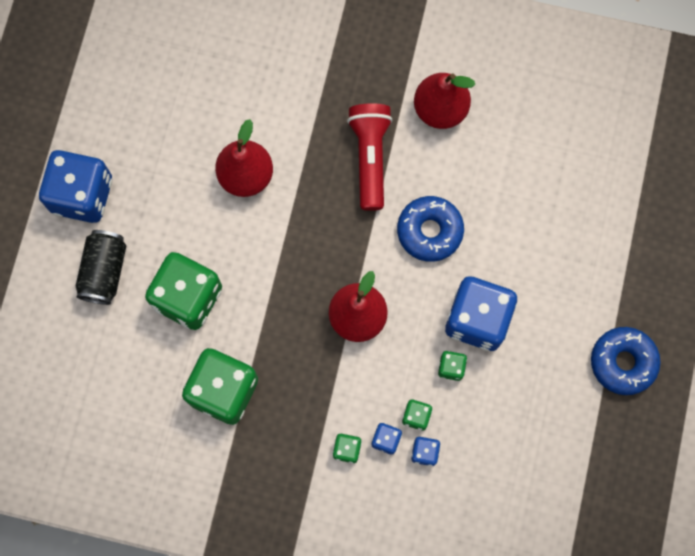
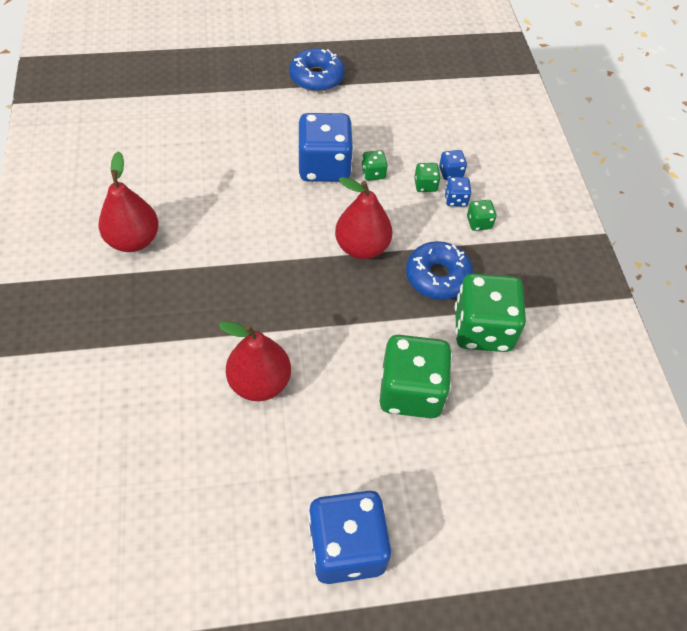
camera: 115 degrees left, 20 degrees down
black can [76,230,127,305] -> none
red flashlight [347,103,392,211] -> none
blue donut [397,196,464,262] -> blue donut moved to [406,241,473,300]

